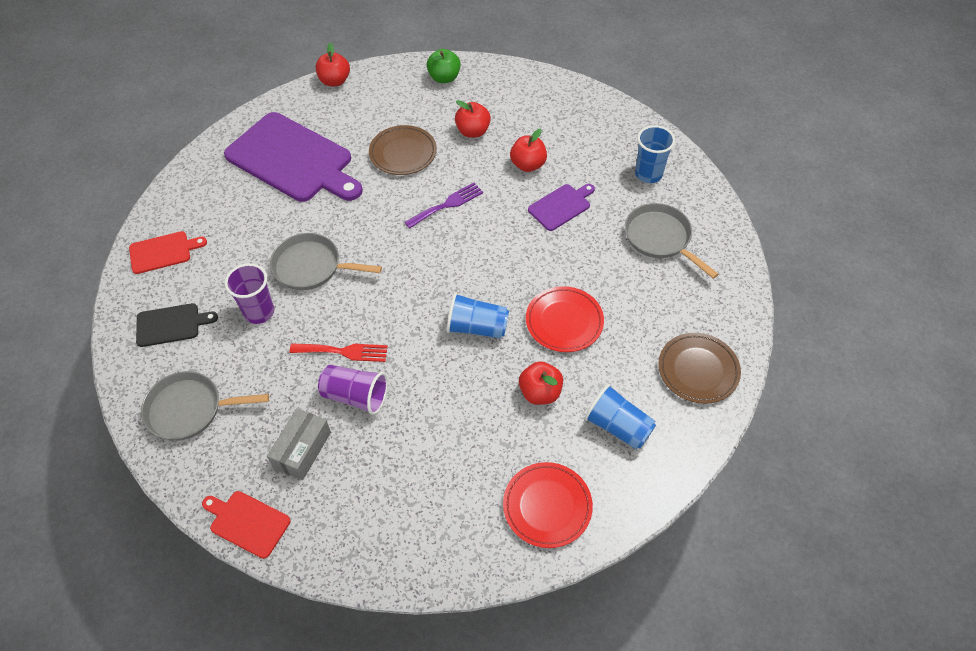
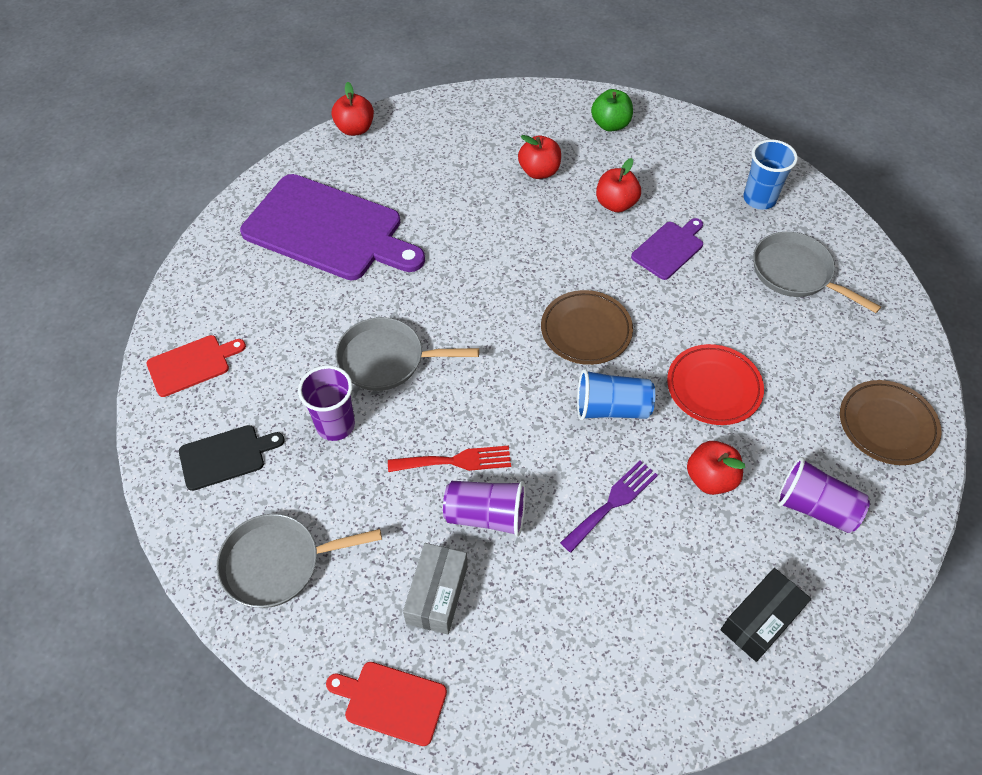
camera: 10 degrees left, 0 degrees up
brown plate [369,125,437,175] -> brown plate moved to [541,290,633,365]
purple fork [405,183,483,229] -> purple fork moved to [560,461,658,553]
green apple [426,49,461,83] -> green apple moved to [591,89,633,132]
red plate [503,462,593,548] -> black box [721,568,811,662]
blue cup [584,384,656,449] -> purple cup [777,457,870,533]

